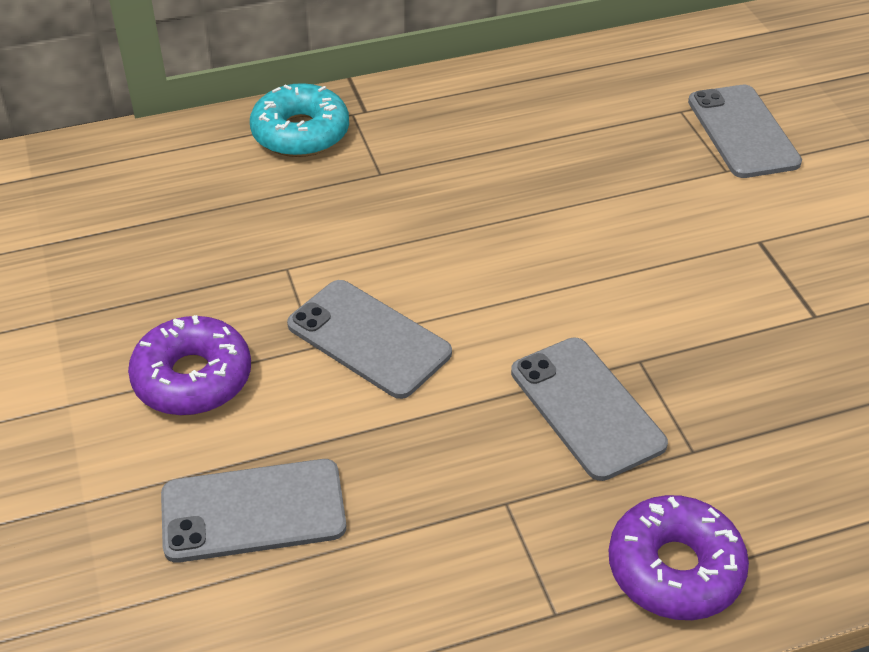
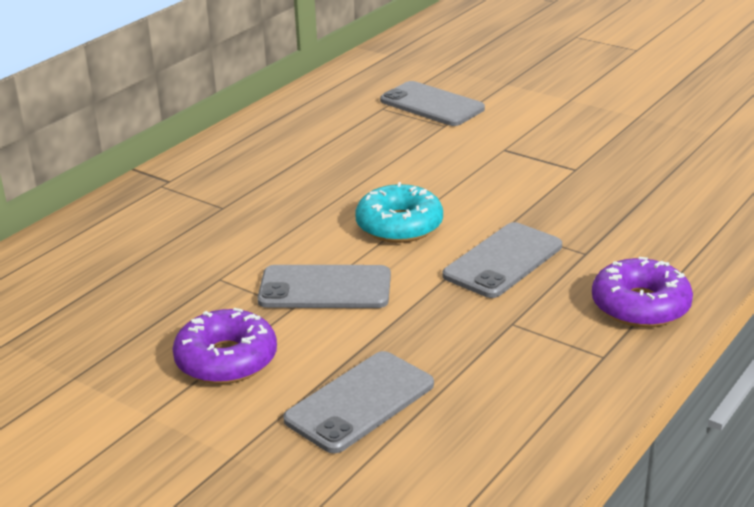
camera: 35 degrees left, 15 degrees down
turquoise donut [250,83,349,157] -> turquoise donut moved to [355,182,443,243]
grey phone [511,338,668,481] -> grey phone turned 75 degrees counterclockwise [443,222,562,298]

